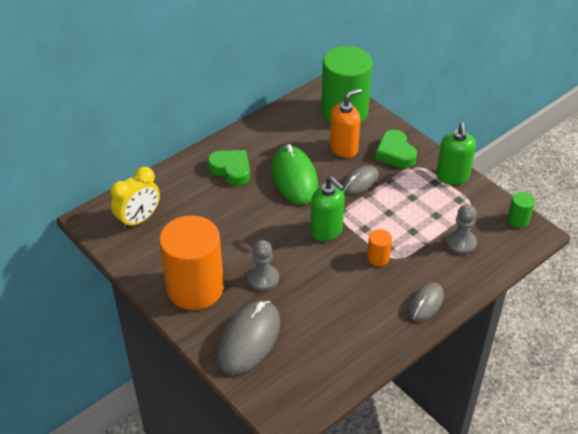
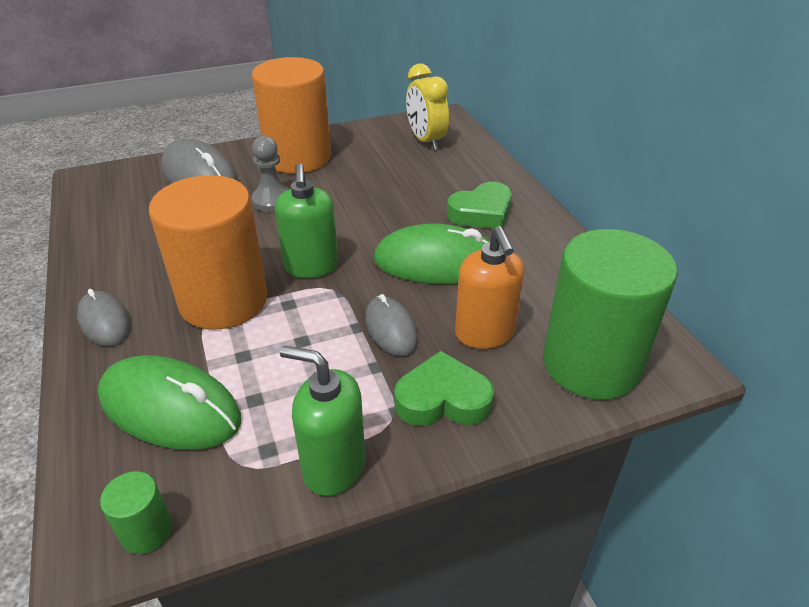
camera: 110 degrees right, 5 degrees down
green soap dispenser [310,176,345,241] -> green soap dispenser turned 75 degrees counterclockwise [275,163,338,278]
orange cylinder [367,229,392,266] -> orange cylinder [149,175,268,329], size x2.44
grey pawn [446,204,477,255] -> green mouse [98,355,241,450]

